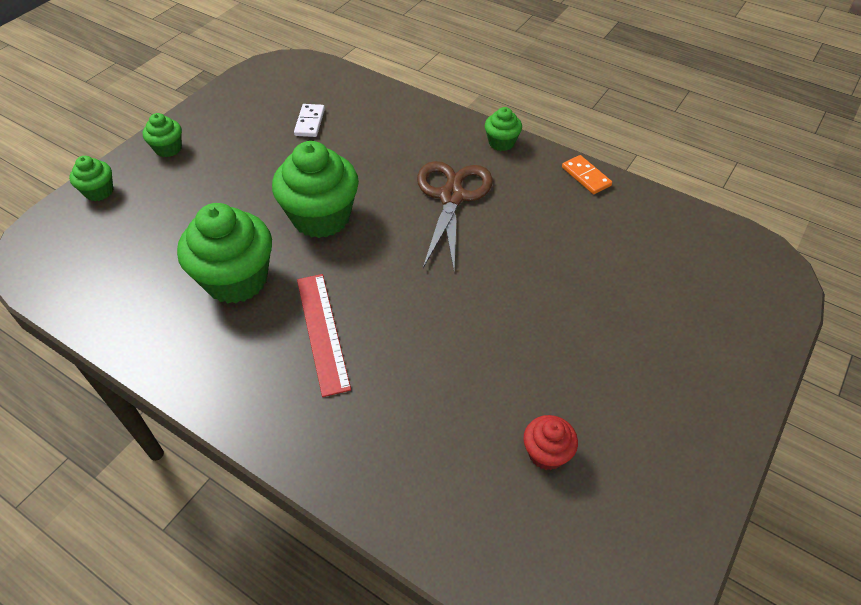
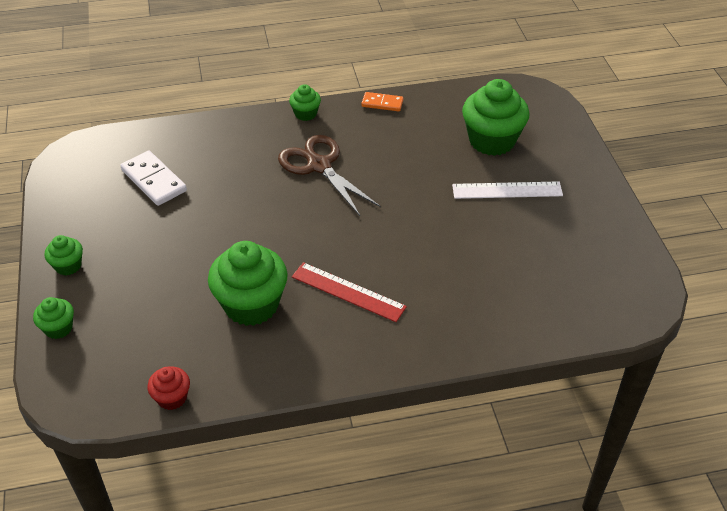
camera: 45 degrees left, 5 degrees down
green cupcake [272,141,359,238] -> green cupcake moved to [462,79,529,156]
white domino [294,104,325,137] -> white domino [120,150,187,206], size x1.63
red cupcake [523,415,578,470] -> red cupcake moved to [147,366,190,410]
none -> white ruler [452,181,563,199]

